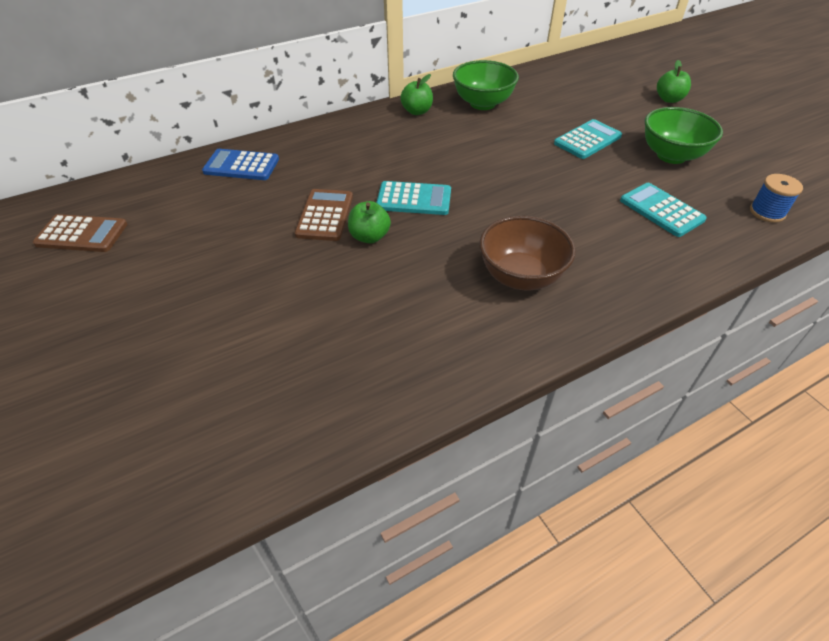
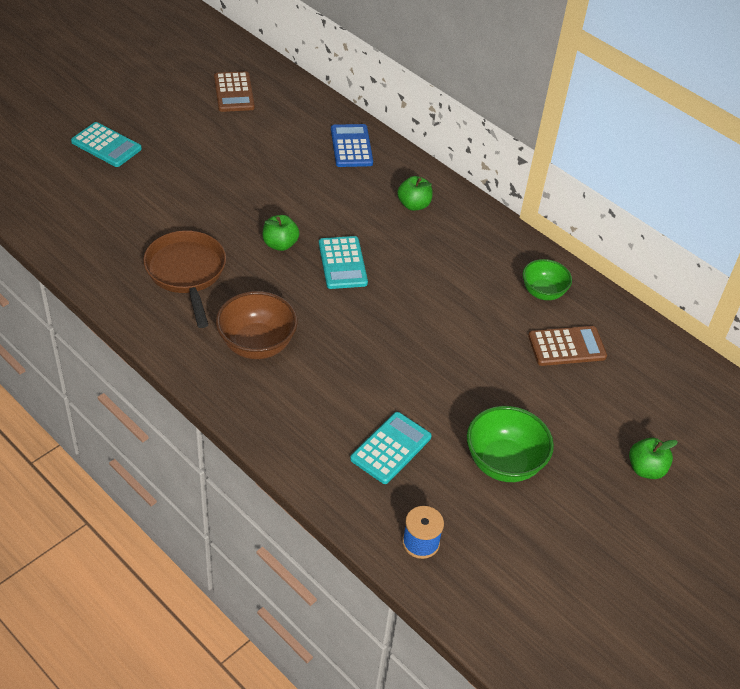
camera: 70 degrees right, 0 degrees up
brown calculator [295,189,353,241] -> brown calculator moved to [528,326,607,366]
green apple [400,74,433,115] -> green apple moved to [397,176,432,211]
green bowl [453,60,519,110] -> green bowl [523,259,572,300], size x0.66
turquoise calculator [554,119,622,159] -> turquoise calculator moved to [71,122,142,167]
none -> brown pan [143,230,226,328]

